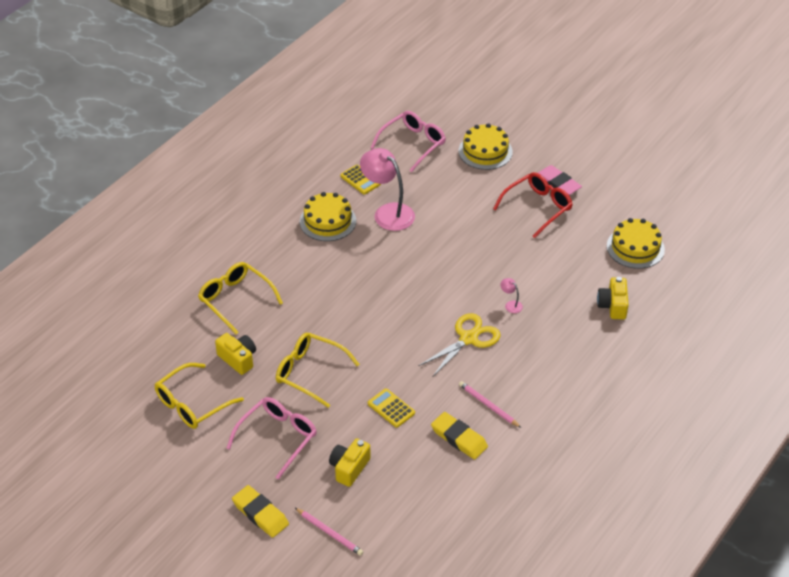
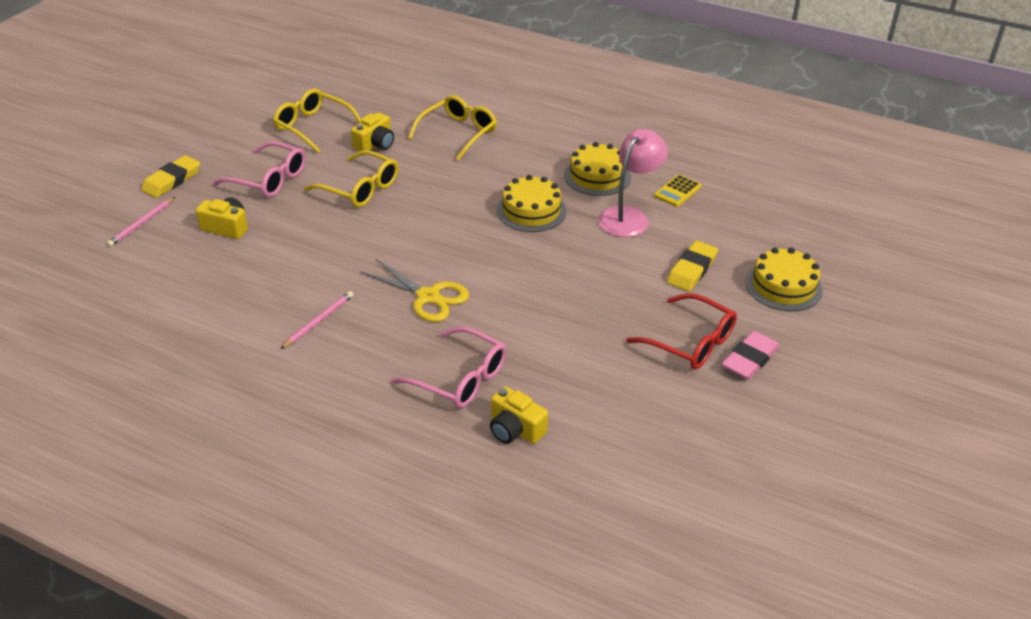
camera: 80 degrees right, 5 degrees down
yellow glasses [276,333,360,408] -> yellow glasses turned 105 degrees clockwise [305,150,399,207]
yellow calculator [368,389,415,428] -> none
pink glasses [371,111,446,172] -> pink glasses moved to [392,327,507,408]
yellow eraser [431,412,488,460] -> yellow eraser moved to [667,240,718,291]
pink lamp [500,278,523,313] -> none
yellow camera [597,277,629,319] -> yellow camera turned 135 degrees counterclockwise [490,386,548,444]
yellow cake [607,218,665,269] -> yellow cake moved to [497,175,566,232]

